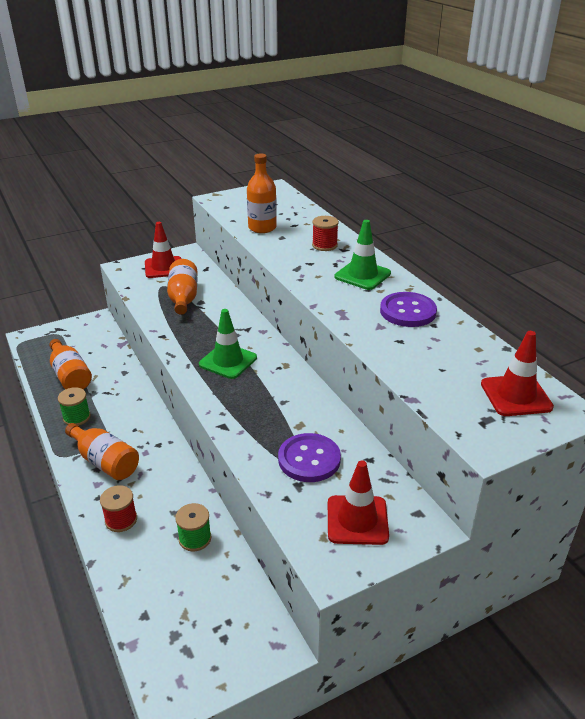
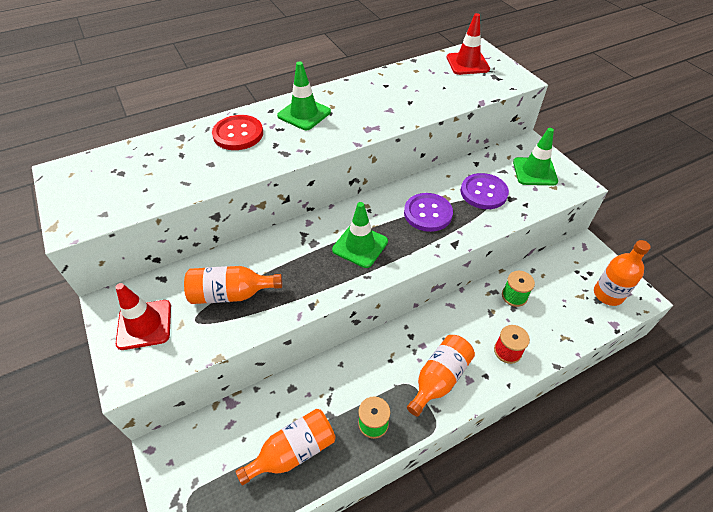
camera: 90 degrees left, 15 degrees up
orange bottle [247,153,277,233] -> orange bottle moved to [594,240,651,306]
red spool [312,216,339,251] -> red button [212,115,263,150]
red traffic cone [328,460,389,545] -> green traffic cone [513,128,558,185]
purple button [380,292,437,327] -> purple button moved to [404,193,453,232]

